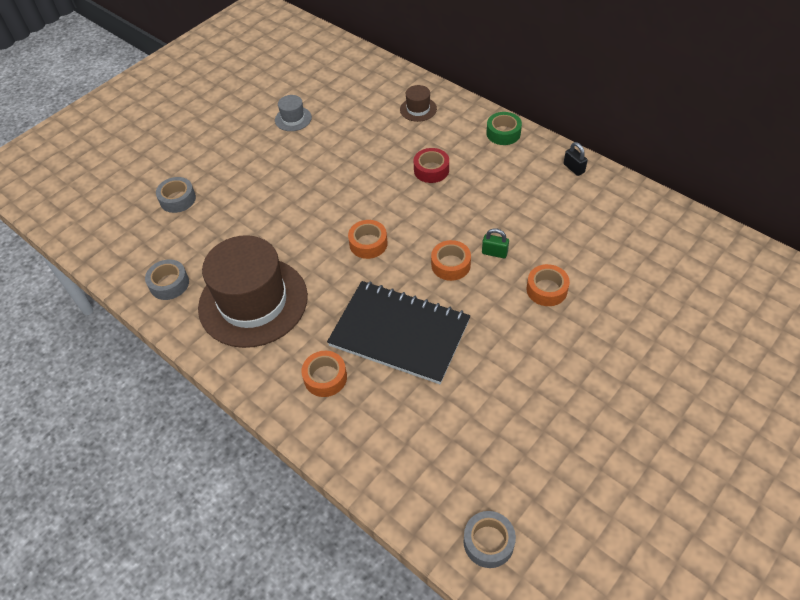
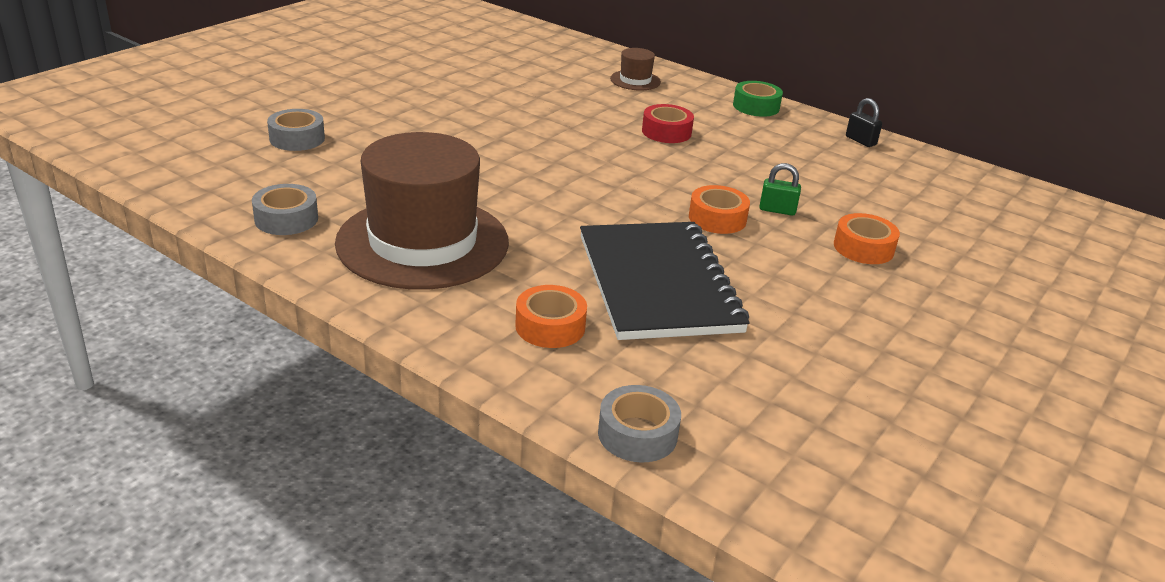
camera: 10 degrees left, 20 degrees down
grey hat [275,95,312,131] -> none
black notebook [327,281,470,384] -> black notebook turned 60 degrees clockwise [580,222,750,340]
orange tape [348,220,387,259] -> none
grey tape [464,511,516,568] -> grey tape moved to [598,385,681,462]

